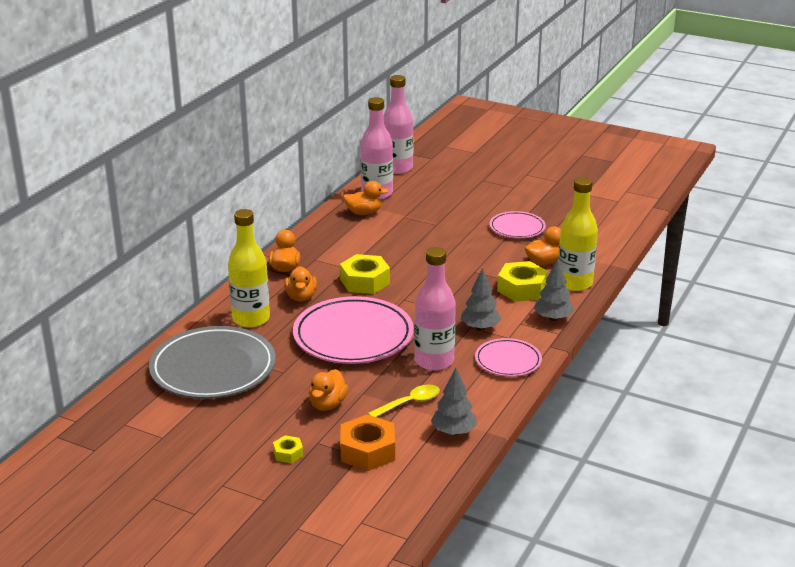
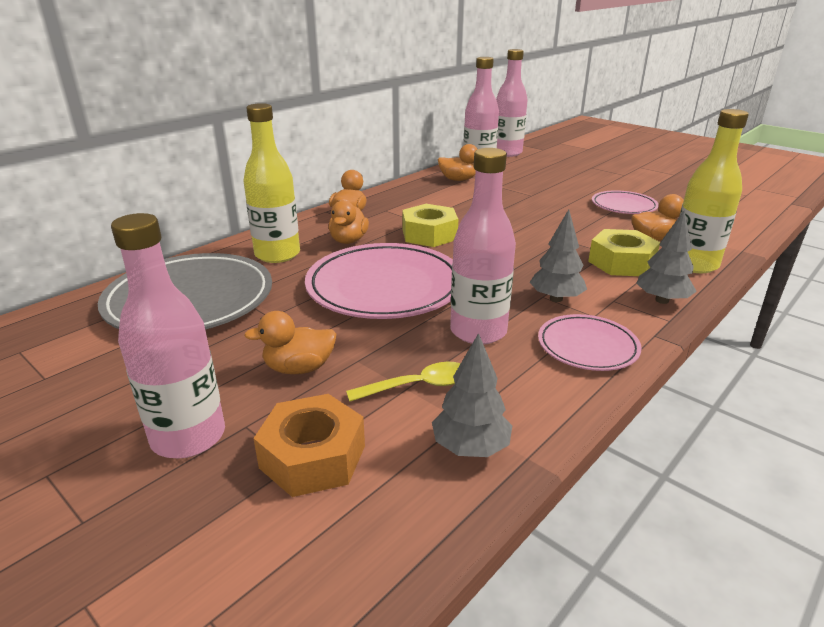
camera: 15 degrees right, 0 degrees up
yellow nut [273,436,303,463] -> pink bottle [111,213,225,458]
orange duck [309,369,348,411] -> orange duck turned 45 degrees clockwise [244,311,337,374]

